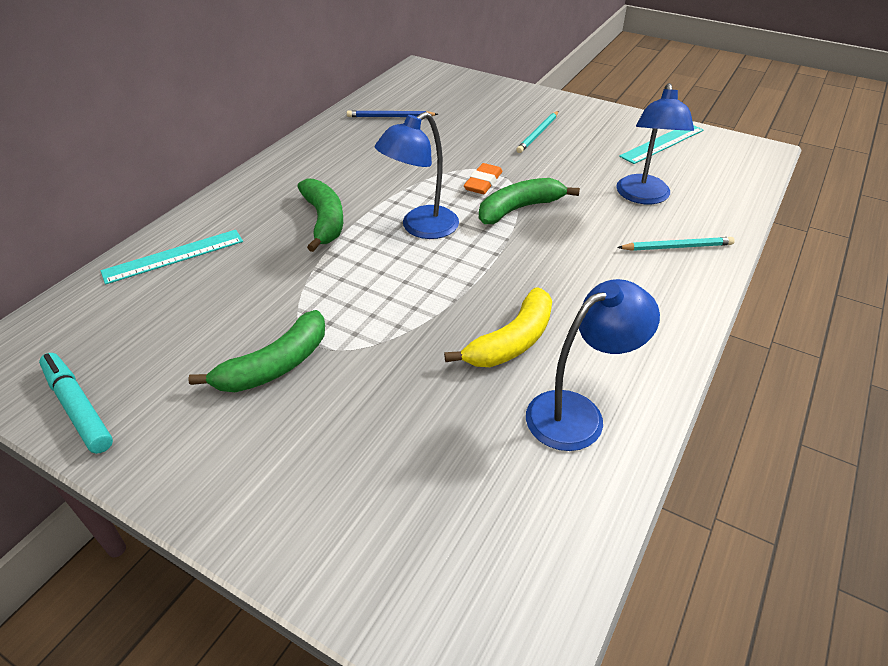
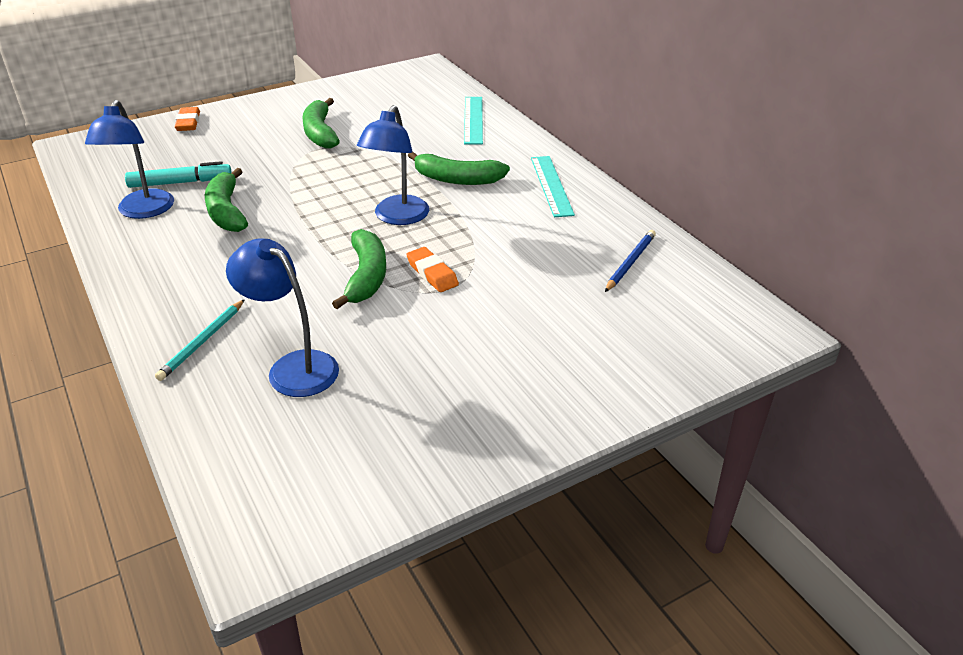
camera: 120 degrees right, 5 degrees down
turquoise marker [39,353,113,454] -> turquoise marker moved to [125,161,232,188]
blue lamp [375,112,459,239] -> blue lamp turned 150 degrees counterclockwise [357,105,429,225]
yellow banana [444,287,552,367] -> green banana [205,168,248,232]
turquoise pencil [516,111,558,153] -> none
turquoise ruler [619,125,703,164] -> turquoise ruler moved to [531,156,575,217]
none -> orange eraser [175,107,200,131]

